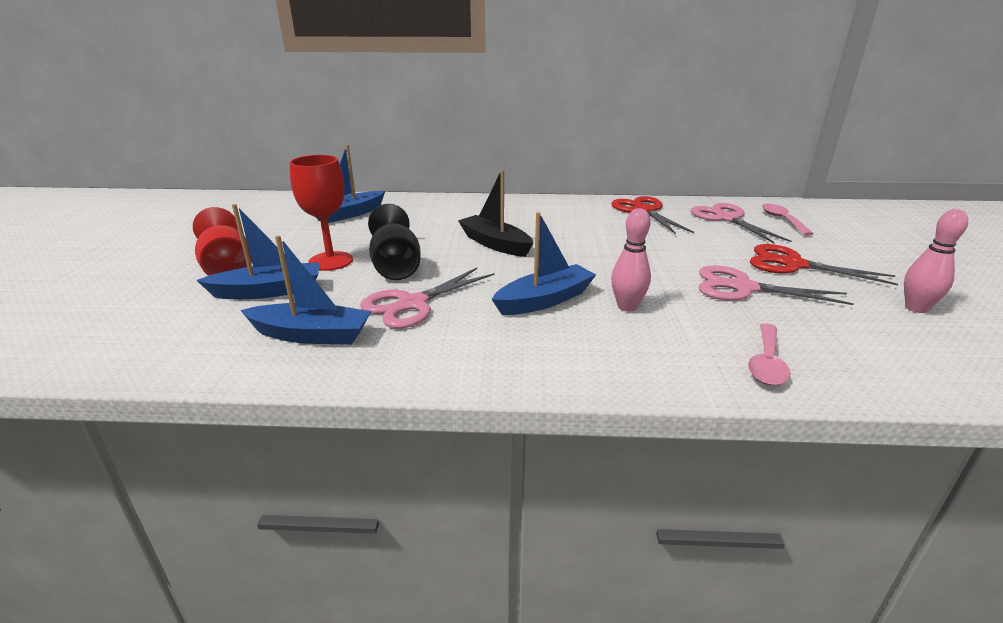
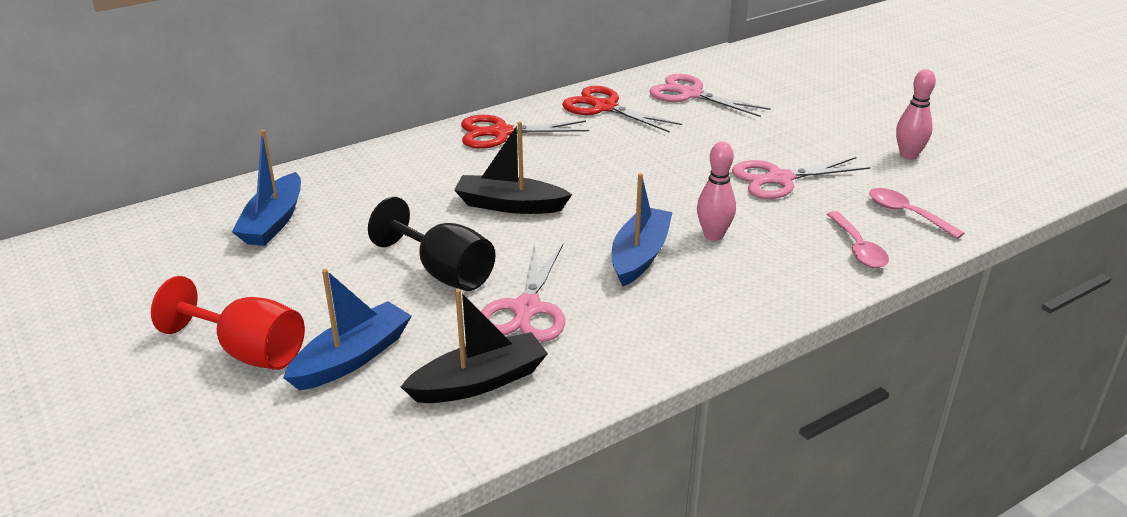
camera: 35 degrees left, 5 degrees up
blue boat [240,235,371,344] -> black boat [401,289,548,403]
red goblet [289,155,353,271] -> none
red scissors [750,244,898,285] -> red scissors moved to [461,115,589,149]
pink spoon [762,204,814,236] -> pink spoon moved to [869,188,965,239]

